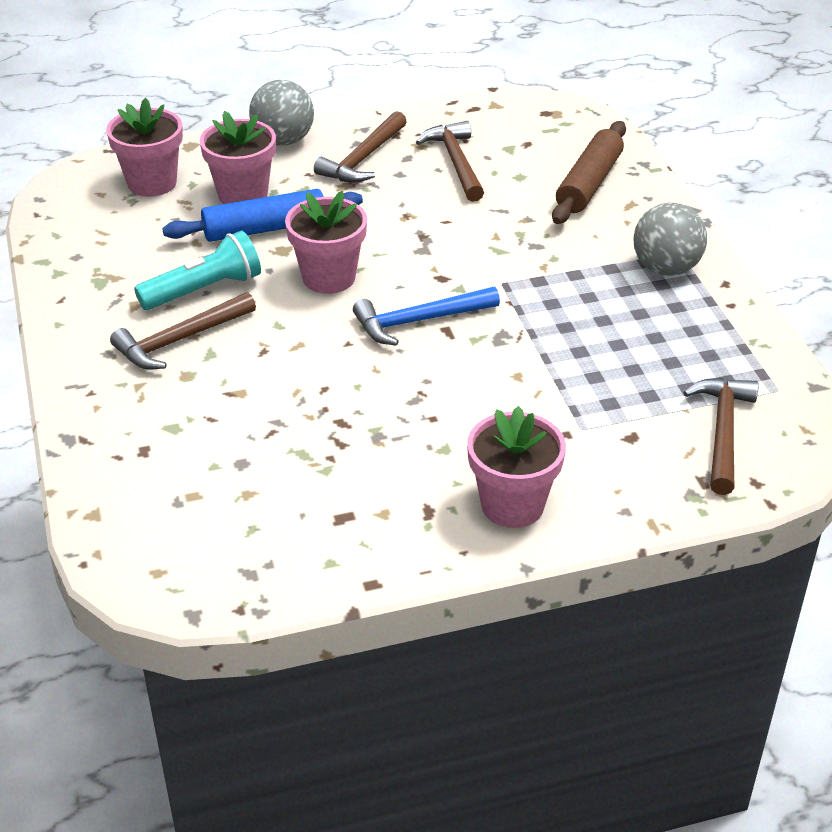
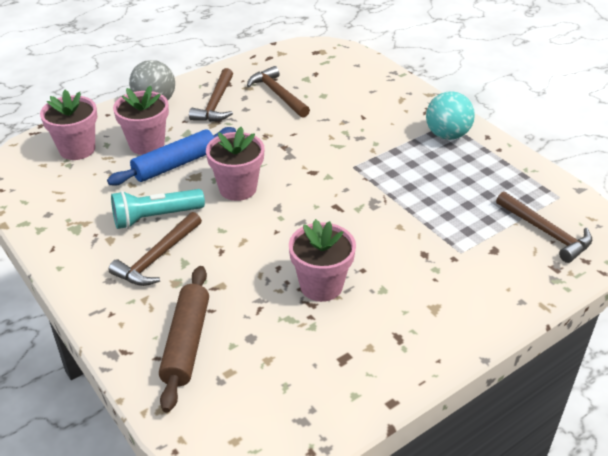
camera: 20 degrees left, 0 degrees up
turquoise flashlight [134,231,261,310] -> turquoise flashlight turned 150 degrees counterclockwise [111,189,205,229]
blue hammer [353,287,500,346] -> none
pink flower pot [467,406,566,528] -> pink flower pot moved to [289,219,356,302]
brown rolling pin [552,121,626,224] -> brown rolling pin moved to [159,266,209,413]
grey ball [633,203,707,276] -> turquoise ball [426,91,475,140]
brown hammer [684,378,759,495] -> brown hammer turned 150 degrees clockwise [496,191,592,263]

